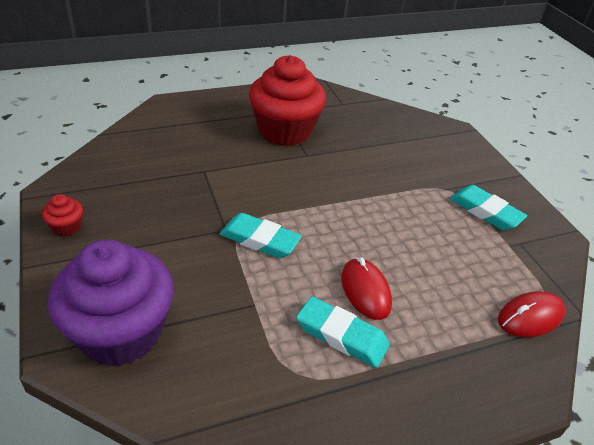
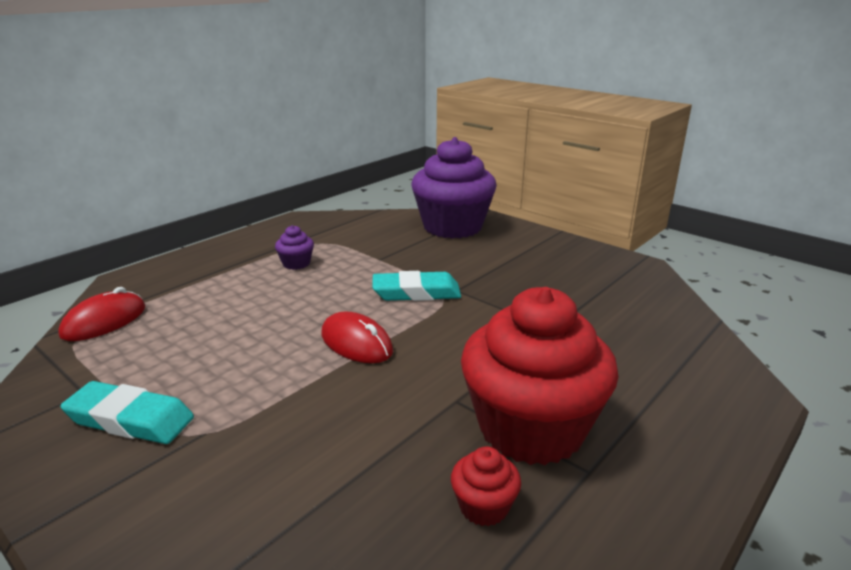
camera: 155 degrees right, 15 degrees down
red cupcake [42,194,83,237] -> red cupcake moved to [451,446,521,526]
turquoise eraser [296,296,390,368] -> purple cupcake [275,225,314,270]
red mouse [341,257,392,320] -> red mouse moved to [321,312,393,363]

